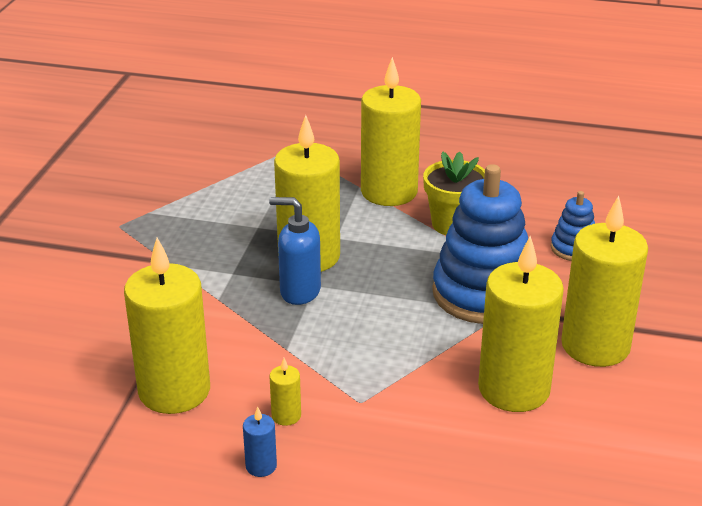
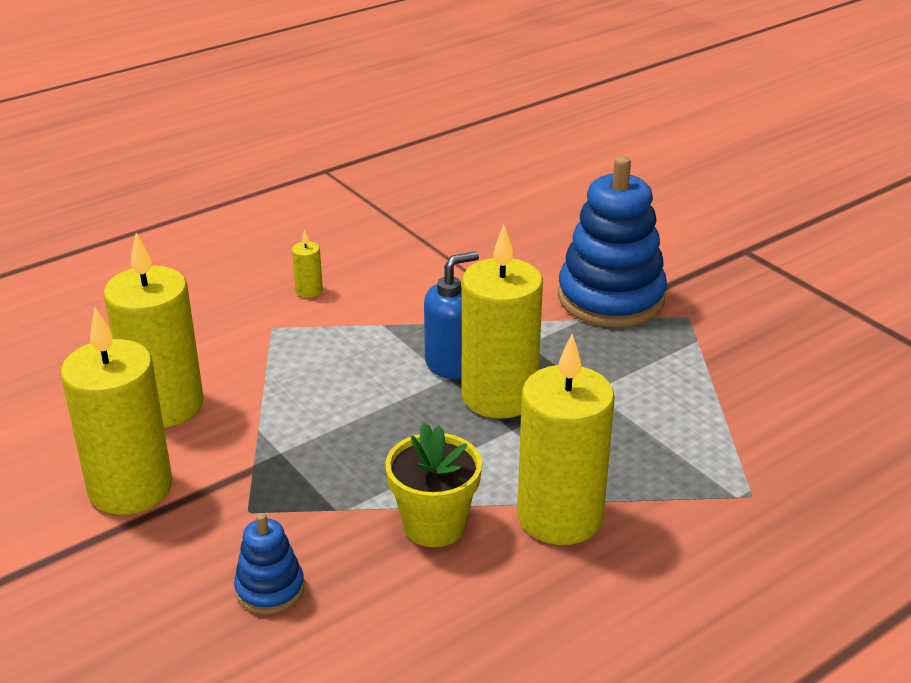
camera: 130 degrees right, 0 degrees up
yellow candle [124,238,210,414] -> none
blue candle [243,407,277,477] -> none
blue stacking toy [432,164,528,324] -> blue stacking toy moved to [558,156,667,327]

